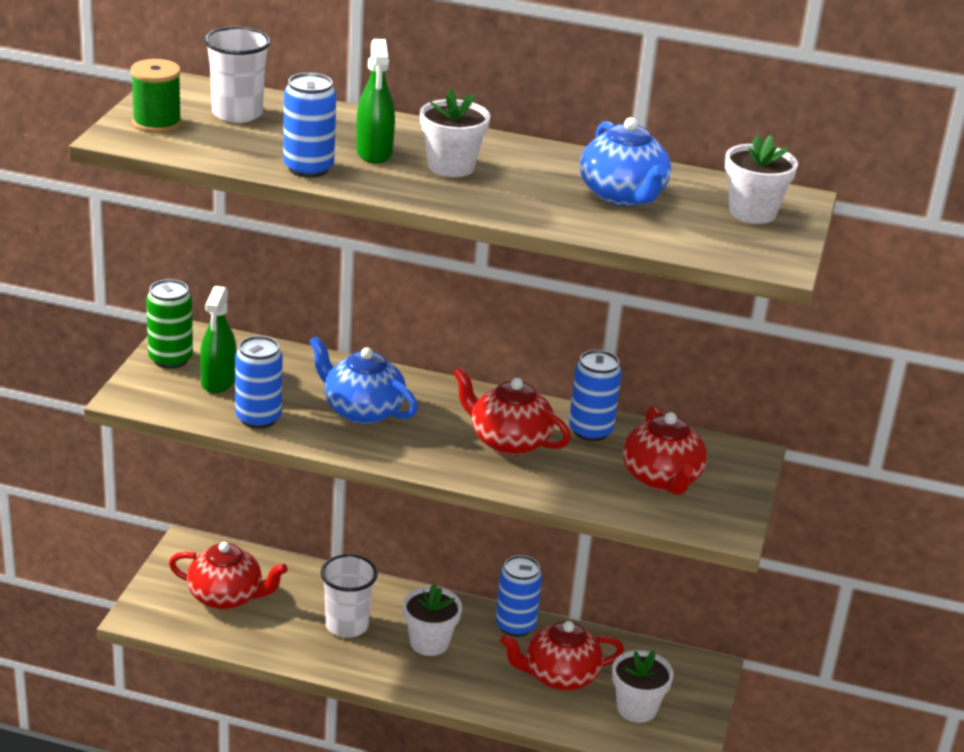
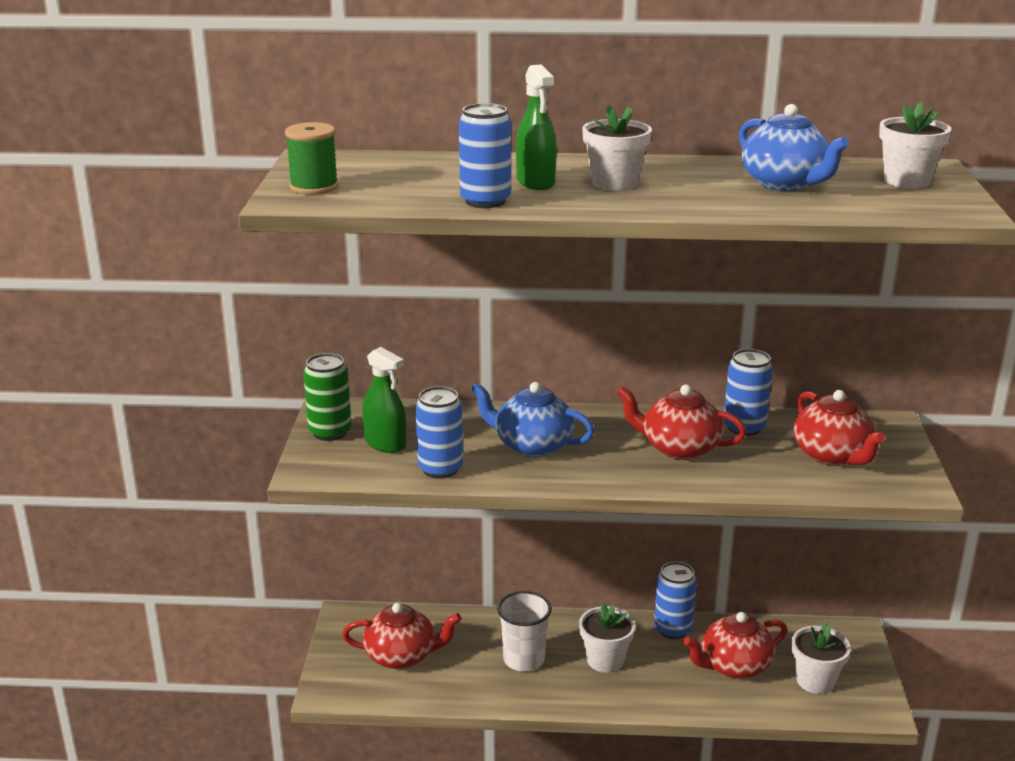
camera: 10 degrees left, 5 degrees down
green spray bottle [200,286,237,393] -> green spray bottle turned 45 degrees counterclockwise [362,347,406,453]
white cup [204,27,271,123] -> none

